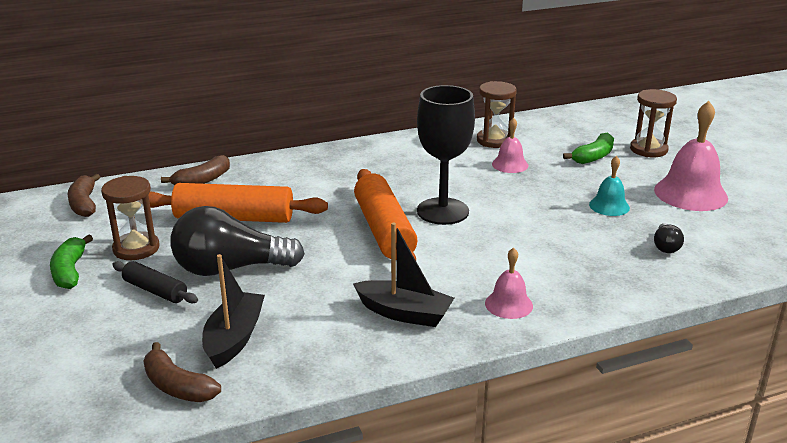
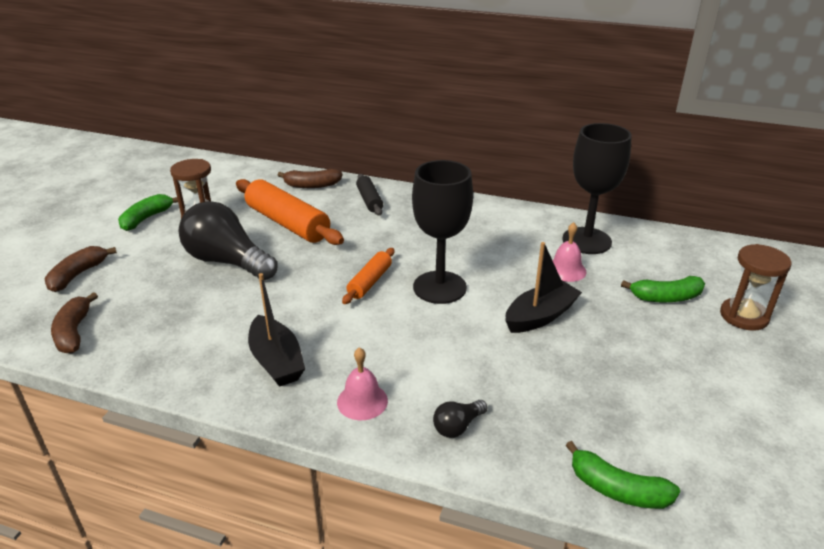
camera: 40 degrees right, 5 degrees up
brown banana [67,174,100,217] -> brown banana moved to [45,246,117,292]
black rolling pin [112,261,198,303] -> black rolling pin moved to [356,174,383,216]
black boat [202,254,265,369] -> black boat moved to [506,242,582,333]
orange rolling pin [354,169,418,260] -> orange rolling pin [342,248,394,304], size x0.54
brown hourglass [477,81,517,148] -> black goblet [562,123,632,254]
turquoise bell [589,156,630,216] -> none
pink bell [654,101,728,211] -> none
black light bulb [654,223,684,253] -> black light bulb moved to [433,400,487,438]
none -> green banana [566,441,680,509]

